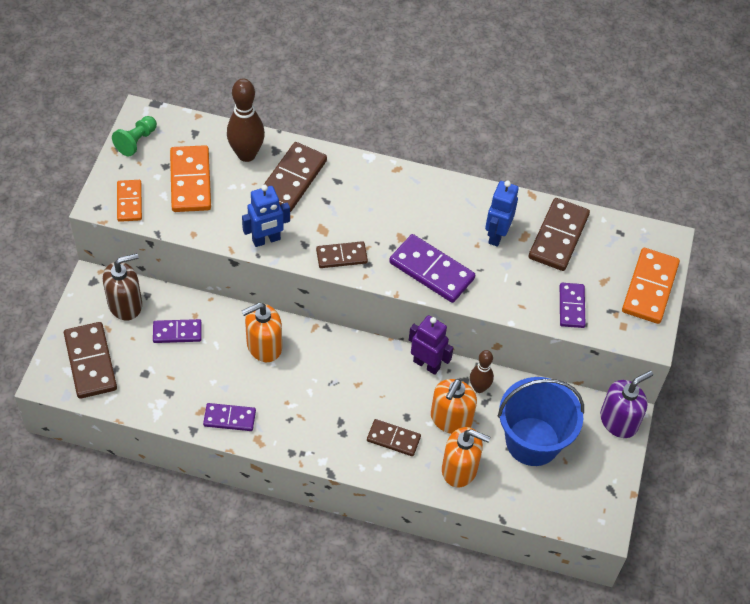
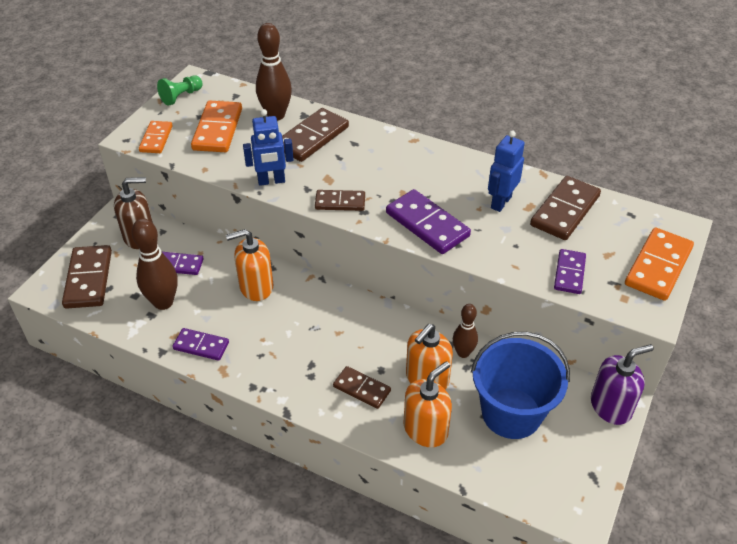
camera: 15 degrees right, 10 degrees down
purple robot [409,315,453,375] -> none
orange soap dispenser [442,427,490,488] -> orange soap dispenser turned 75 degrees counterclockwise [403,361,452,448]
none -> brown bowling pin [132,218,178,310]

